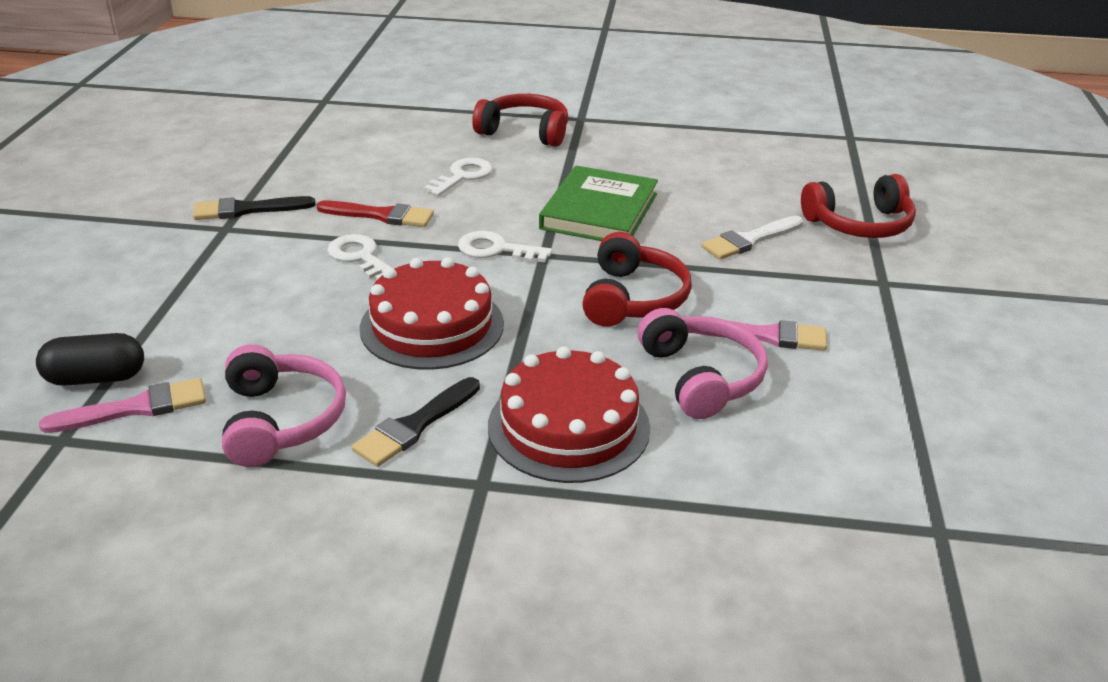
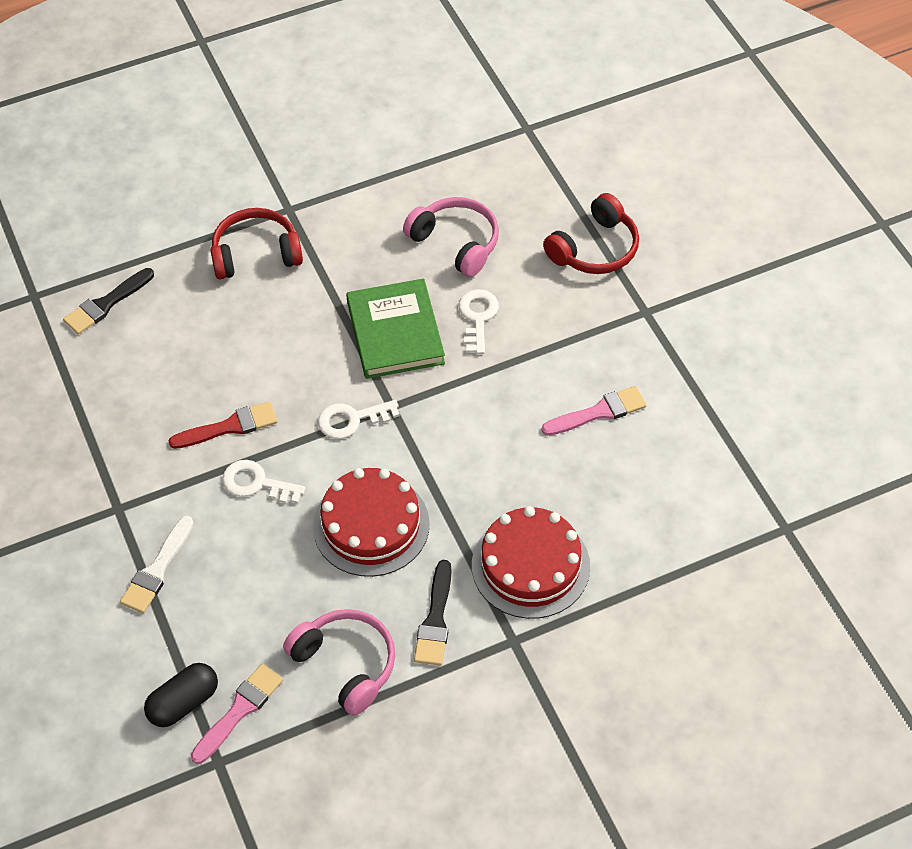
camera: 30 degrees left, 20 degrees up
black brush [193,196,316,220] -> black brush moved to [63,268,154,334]
white key [424,158,493,196] -> white key moved to [459,289,499,354]
red headphones [582,232,692,327] -> none
pink headphones [638,308,768,419] -> pink headphones moved to [403,197,499,277]
white brush [701,216,803,260] -> white brush moved to [120,516,194,613]

